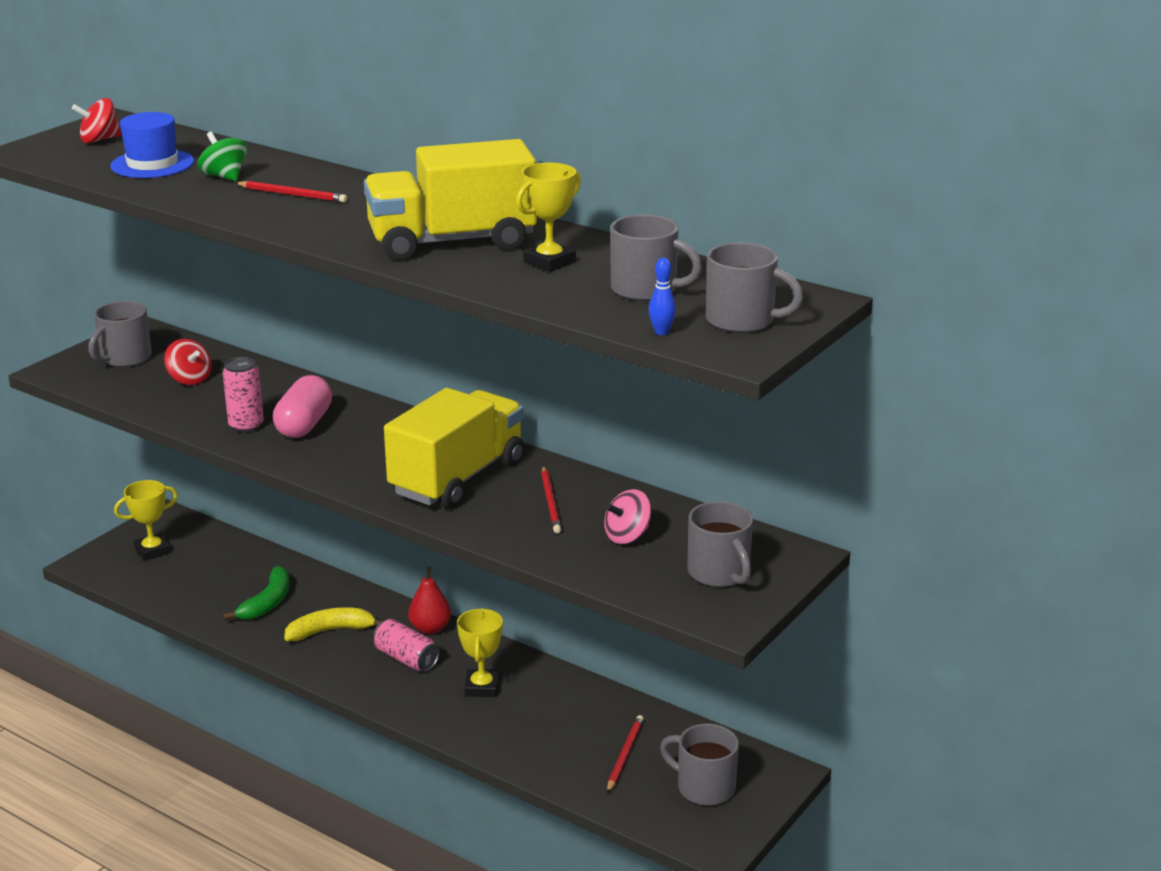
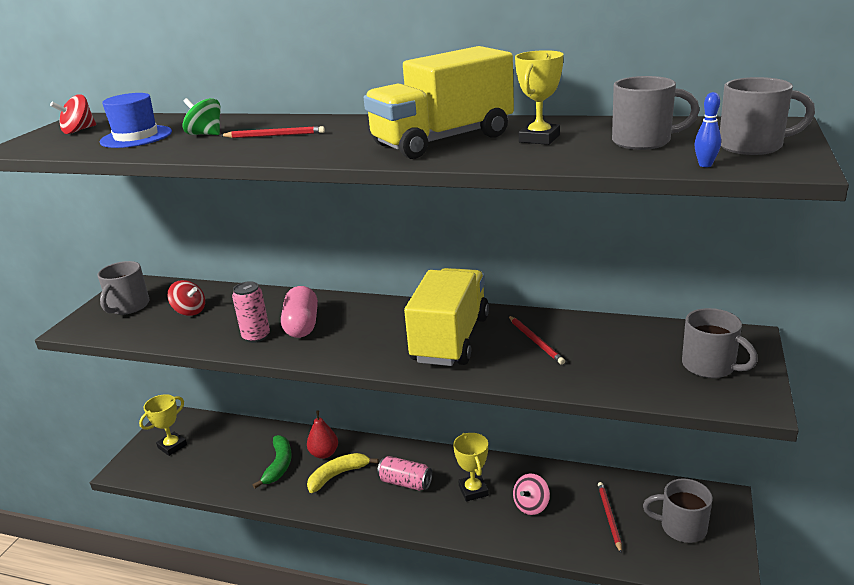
camera: 15 degrees left, 0 degrees up
red pear [408,567,451,634] -> red pear moved to [307,410,338,459]
pink spinning top [604,489,651,544] -> pink spinning top moved to [513,474,550,515]

